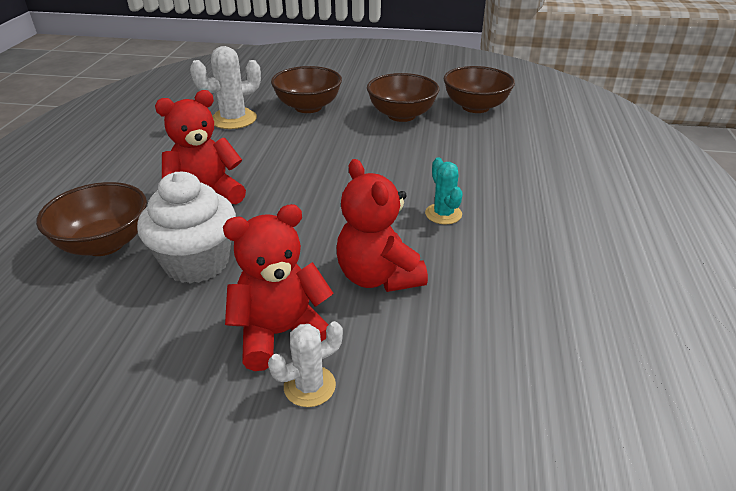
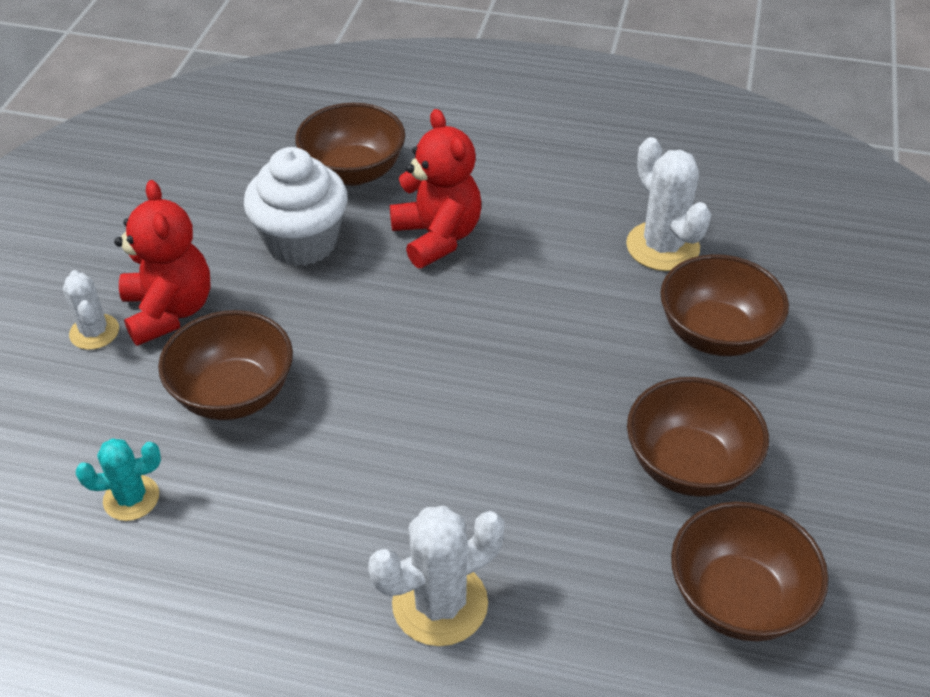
camera: 95 degrees right, 10 degrees up
red teddy bear [337,159,428,292] -> brown bowl [158,310,293,420]
turquoise cactus [425,157,463,224] -> turquoise cactus moved to [76,438,161,521]
none -> white cactus [368,506,505,646]

